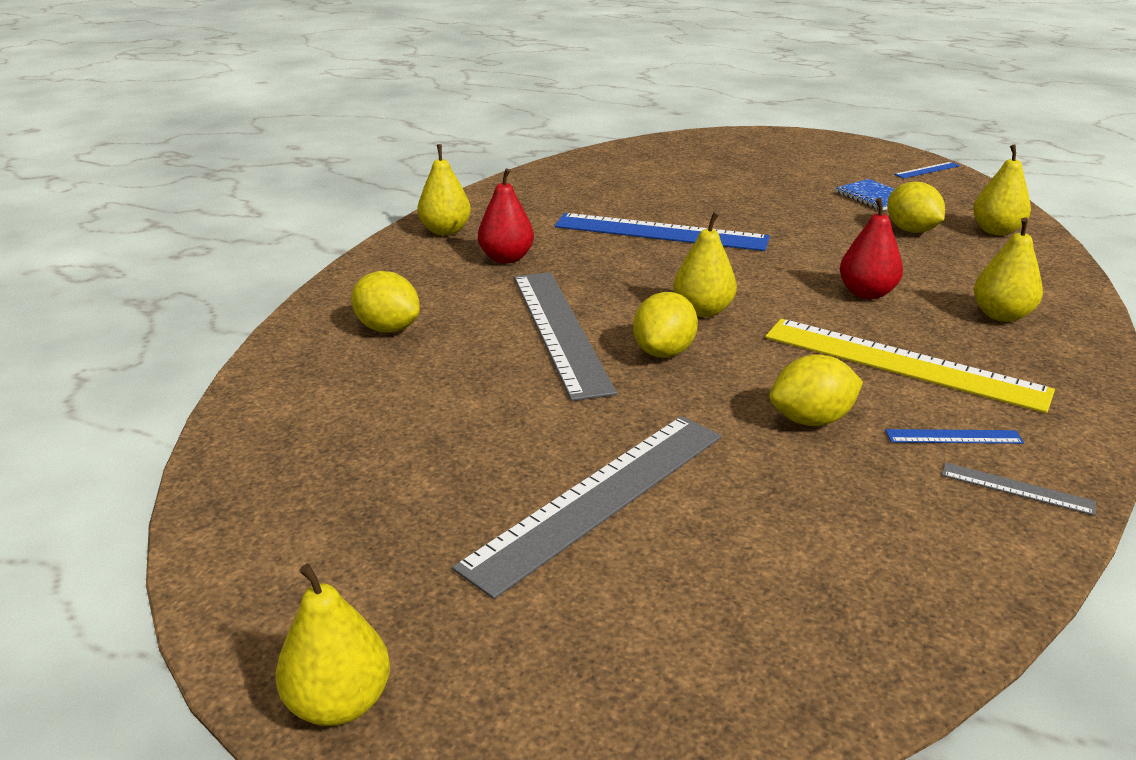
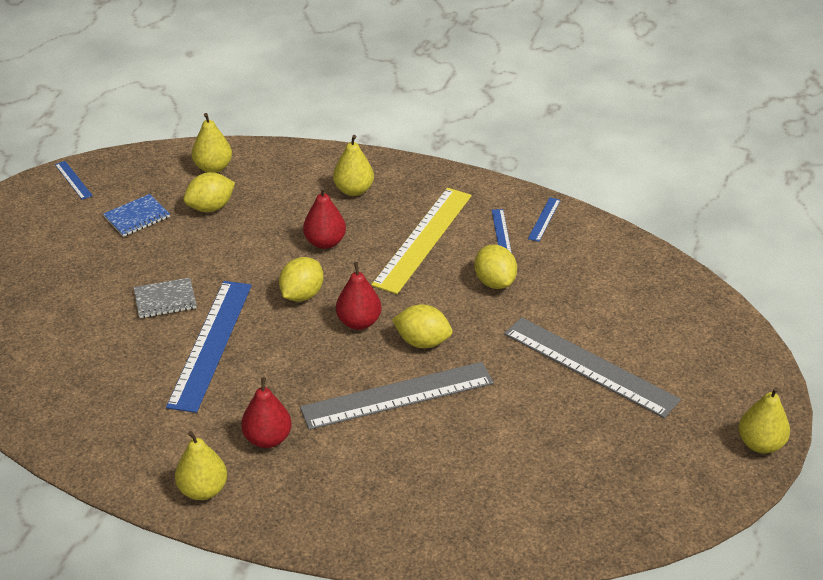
camera: 95 degrees left, 10 degrees up
yellow lemon [351,271,420,333] -> yellow lemon moved to [279,257,323,301]
yellow pear [673,212,737,317] -> red pear [336,262,382,330]
grey ruler [942,462,1096,516] -> blue ruler [528,197,561,242]
none -> grey notebook [134,278,197,318]

